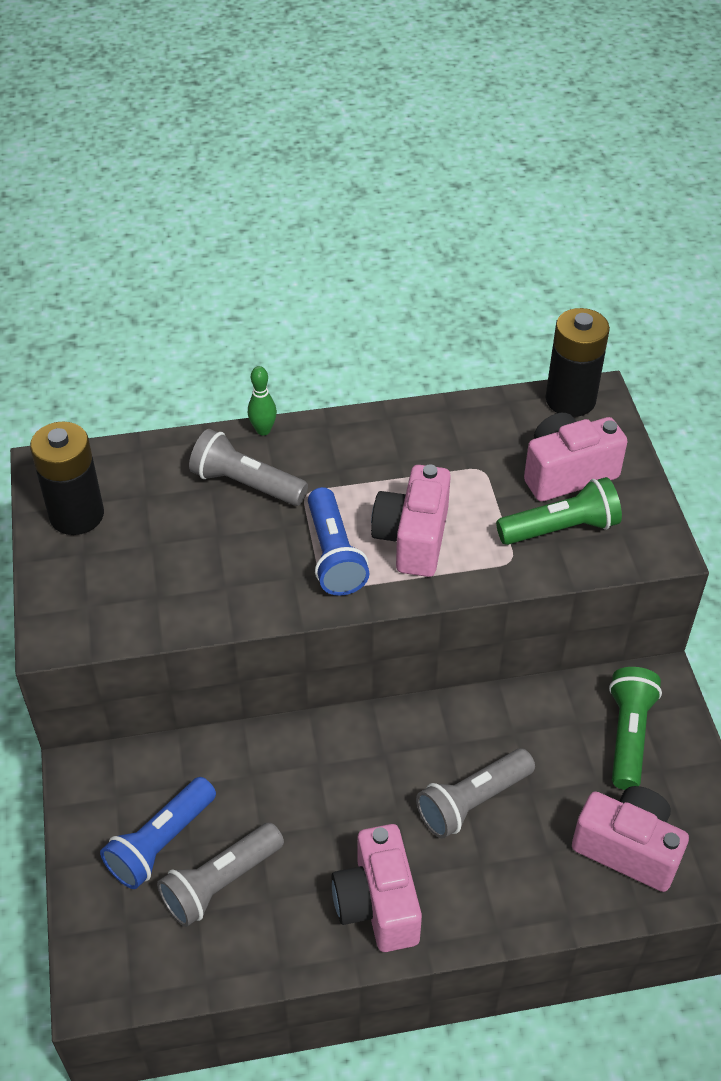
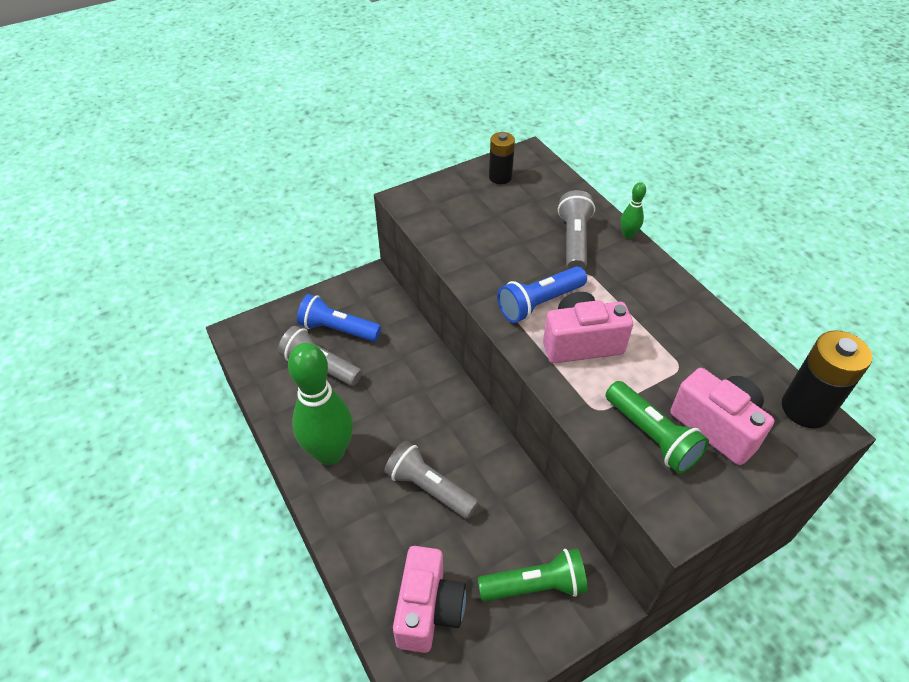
camera: 70 degrees right, 0 degrees up
black battery [30,421,104,535] -> black battery [489,132,515,184], size x0.64
pink camera [332,824,422,952] -> green bowling pin [288,343,353,465]

